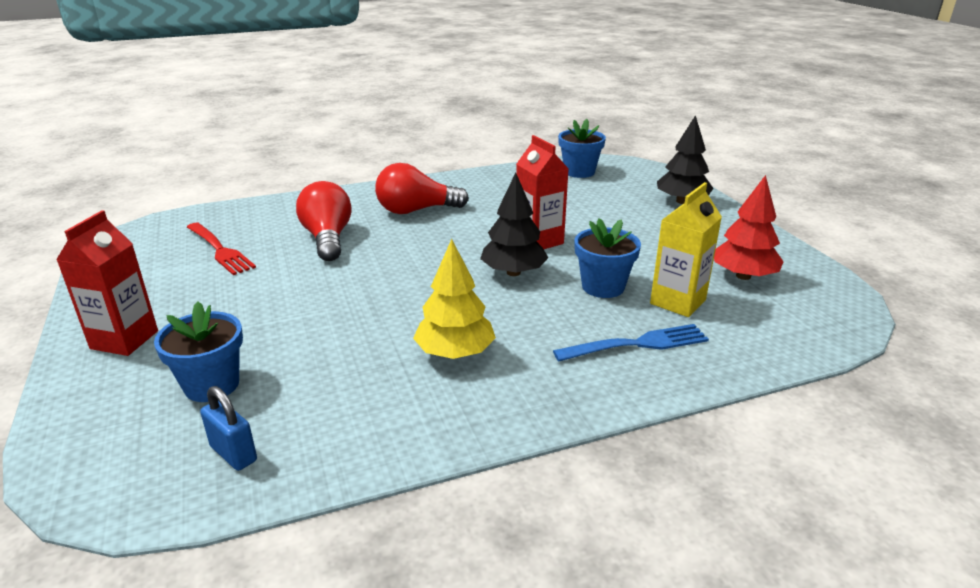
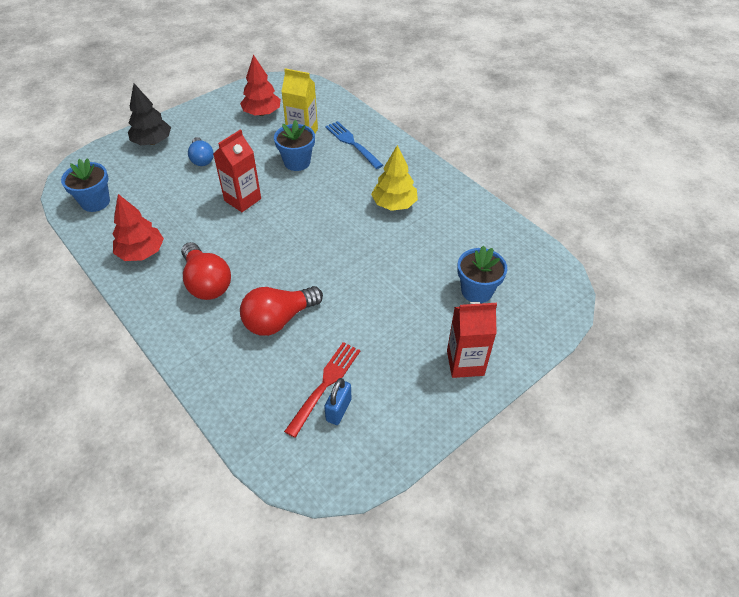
camera: 110 degrees left, 20 degrees up
blue padlock [200,386,257,471] -> blue padlock moved to [324,378,351,425]
black tree [480,173,548,276] -> none
none -> red tree [113,194,164,261]
none -> blue light bulb [188,137,214,166]

